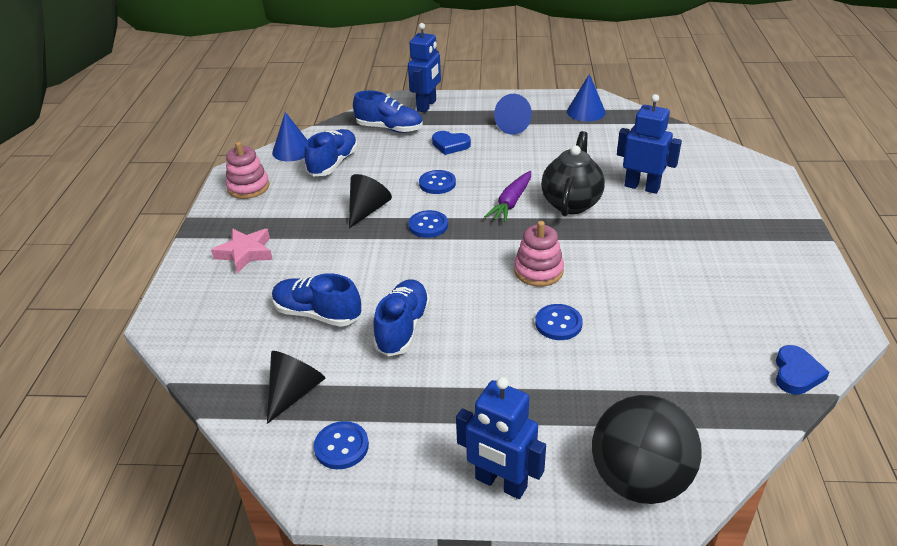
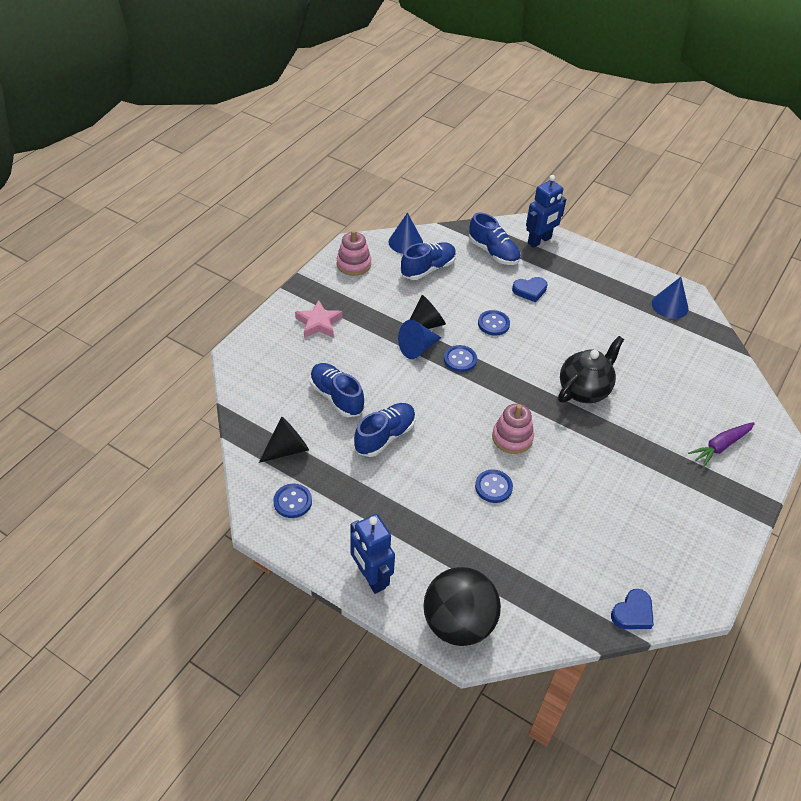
camera: 25 degrees right, 10 degrees up
blue heart [432,131,471,155] -> blue heart turned 60 degrees counterclockwise [512,277,548,302]
purple carrot [484,171,531,223] -> purple carrot moved to [688,422,755,467]
blue cone [494,94,532,135] -> blue cone moved to [398,320,441,359]
blue robot [617,94,682,194] -> none

